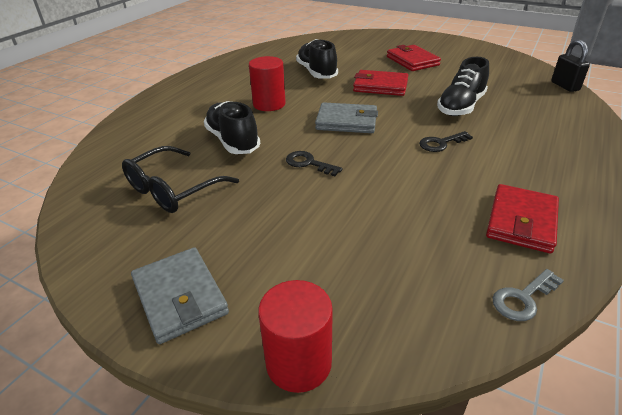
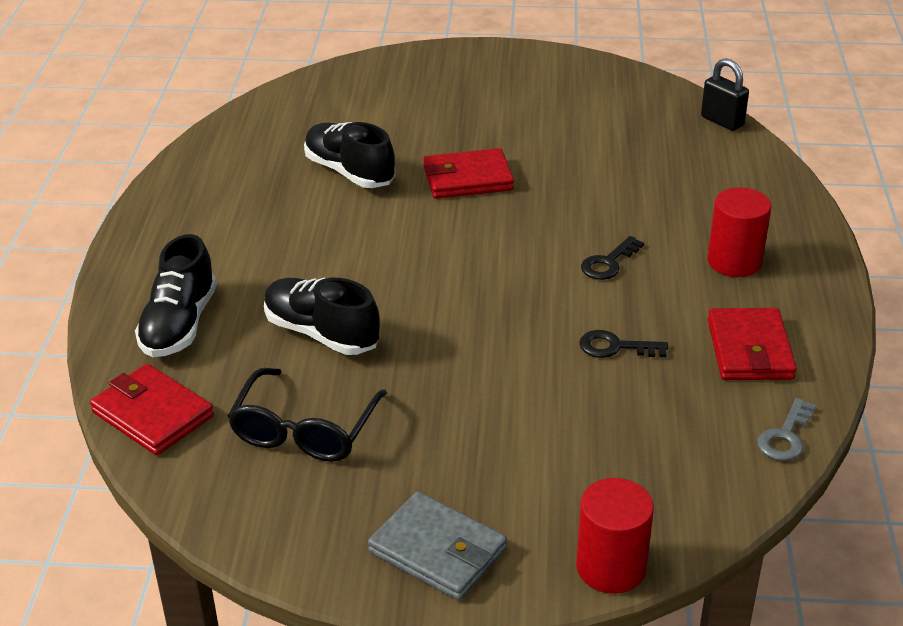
camera: 25 degrees left, 0 degrees up
red cylinder [249,56,286,111] -> red cylinder moved to [708,187,772,277]
black key [286,151,343,176] -> black key moved to [580,330,668,358]
grey wallet [315,102,378,133] -> none
red wallet [387,45,441,71] -> red wallet moved to [90,364,214,455]
black shoe [437,57,489,116] -> black shoe moved to [135,234,217,357]

